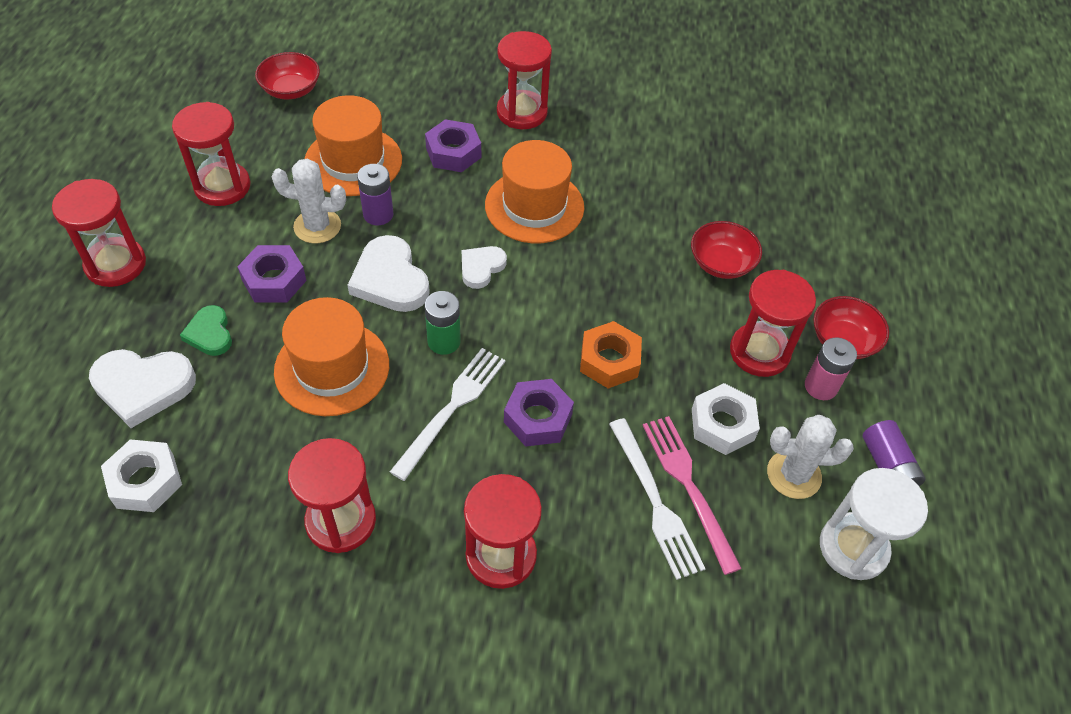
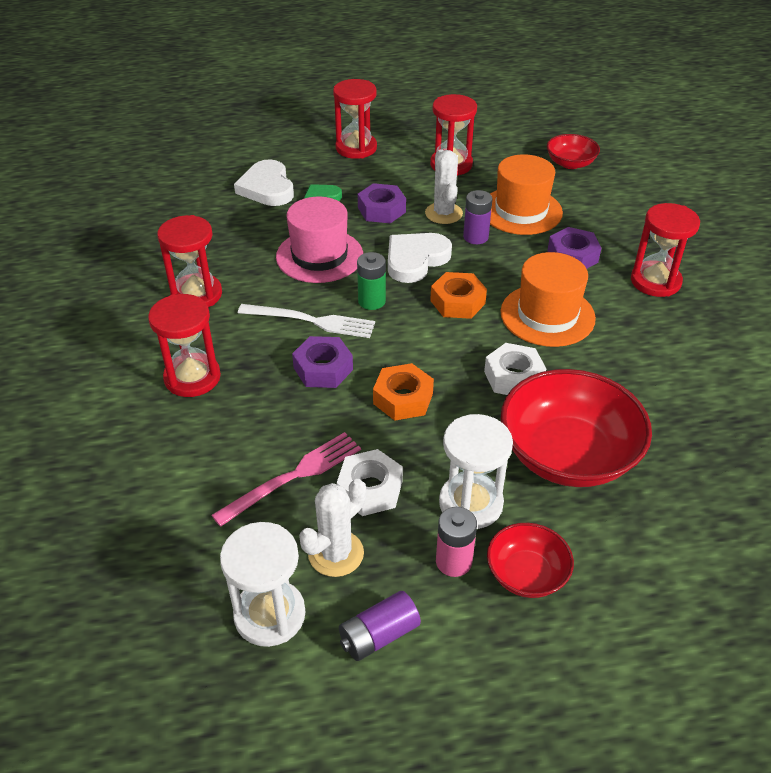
camera: 75 degrees right, 10 degrees down
white nut [101,439,182,512] -> white nut moved to [484,343,546,395]
orange hat [274,297,389,416] -> pink hat [276,197,363,283]
white heart [461,246,507,289] -> orange nut [430,272,487,319]
white fork [609,418,706,580] -> none
red bowl [691,221,762,279] -> red bowl [501,369,652,487], size x1.92
red hourglass [730,270,816,377] -> white hourglass [439,414,513,529]
white cactus [767,415,854,499] -> white cactus turned 60 degrees clockwise [299,479,366,577]

